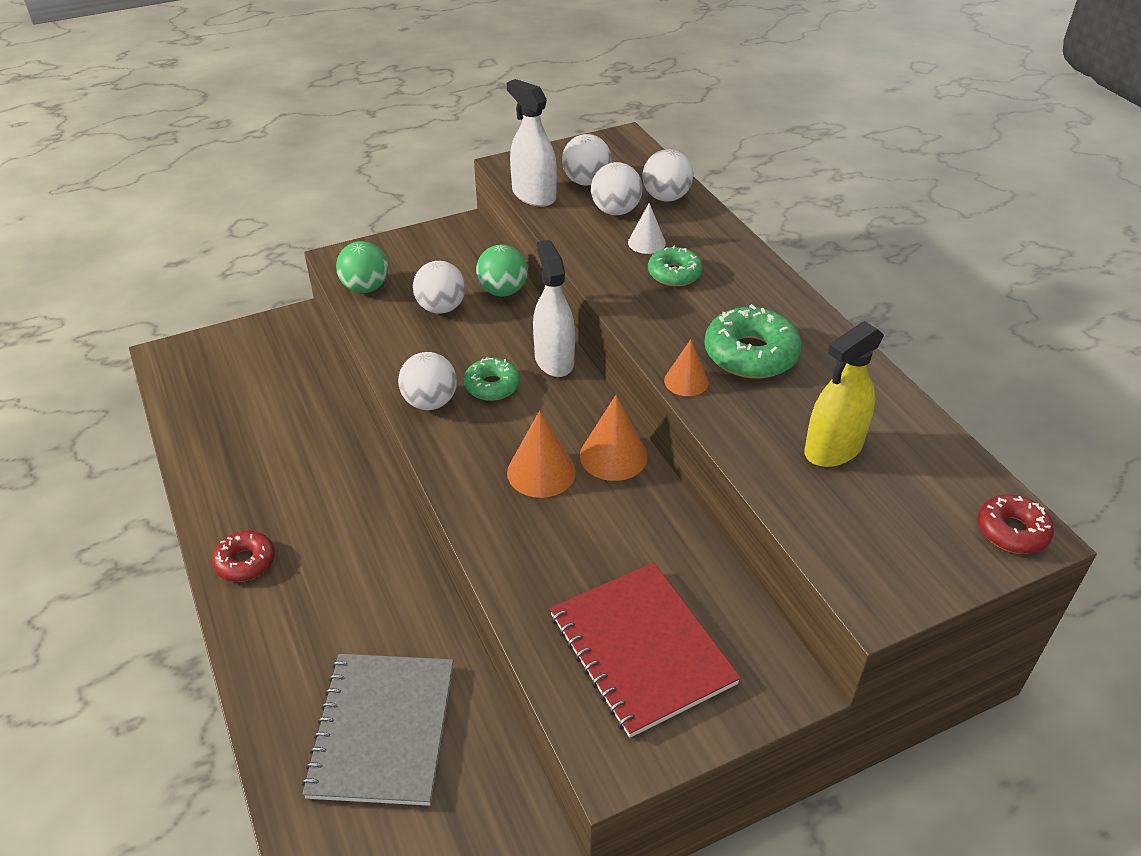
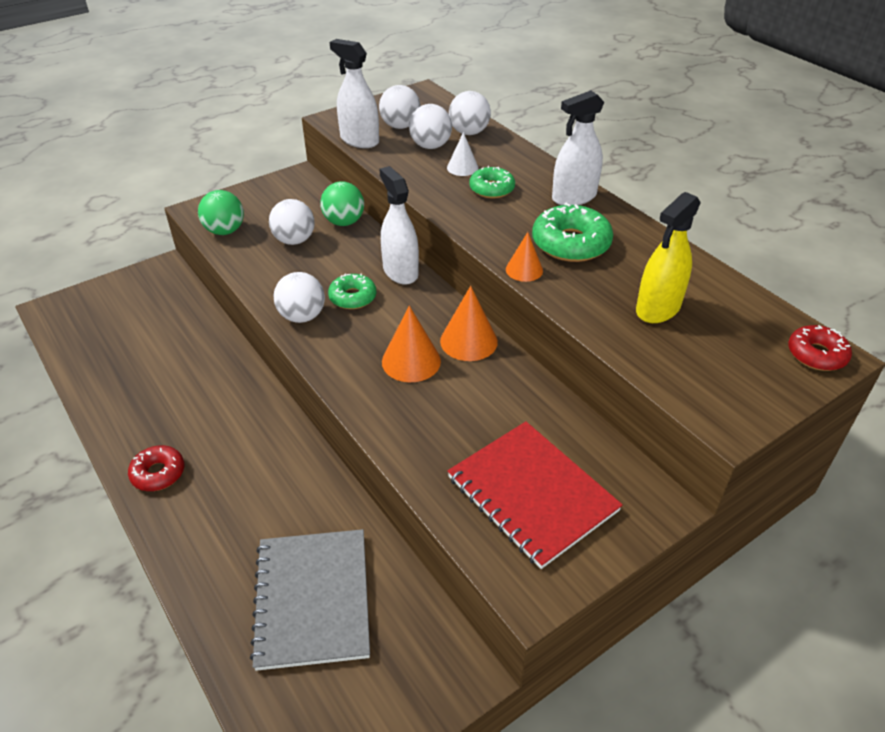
camera: 10 degrees left, 0 degrees up
none -> white spray bottle [552,90,604,205]

